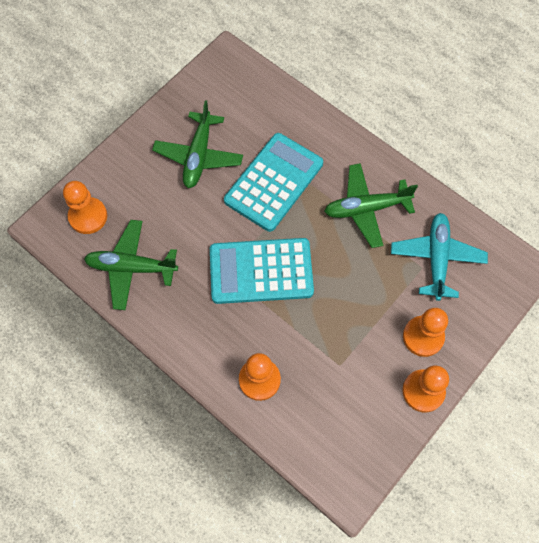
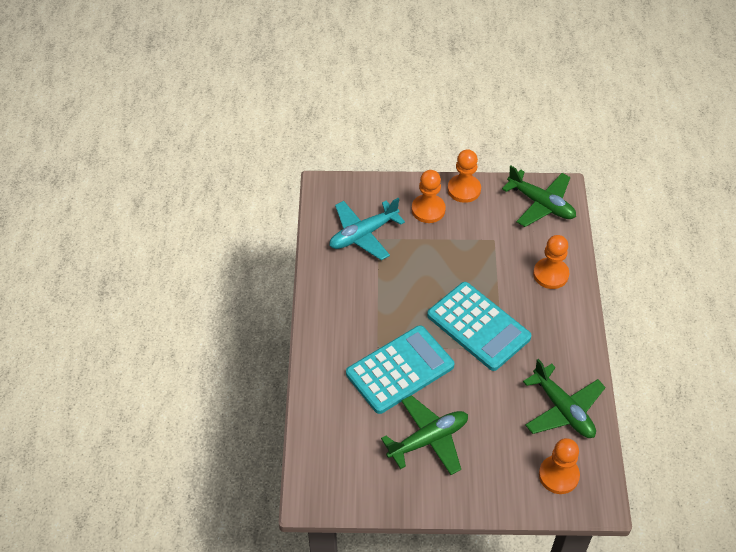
camera: 130 degrees left, 15 degrees down
turquoise calculator [224,133,323,232] -> turquoise calculator turned 150 degrees clockwise [346,325,454,414]
green plane [324,163,418,248] -> green plane moved to [502,166,576,227]

